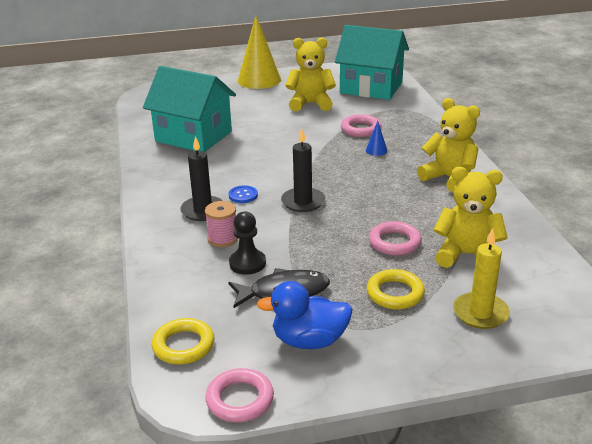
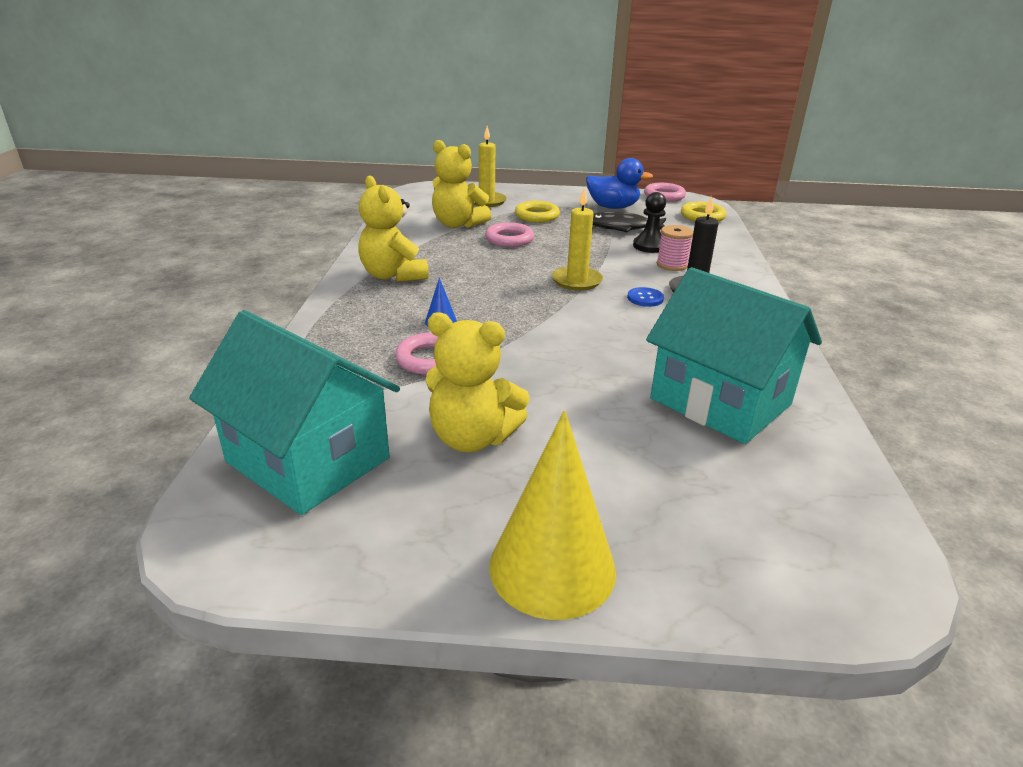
camera: 165 degrees left, 0 degrees up
black candle [281,128,325,212] -> yellow candle [552,187,603,291]

